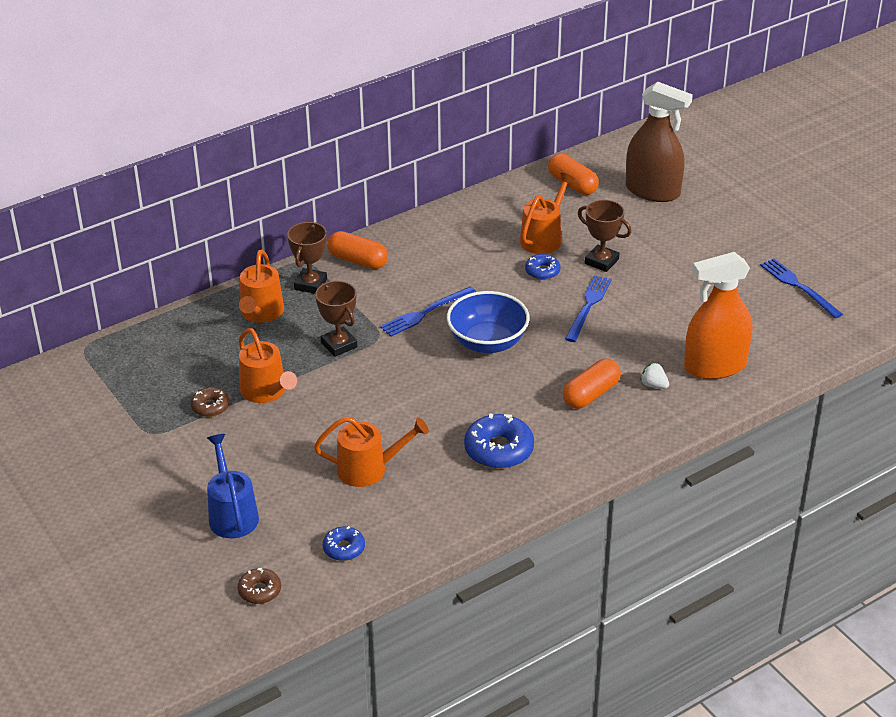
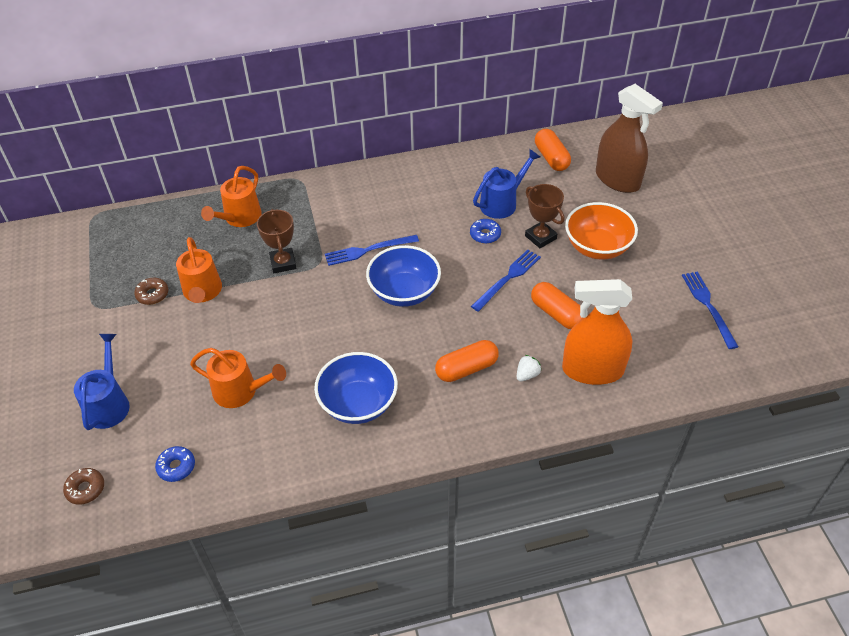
camera: 20 degrees right, 10 degrees up
brown trophy [287,222,327,294] -> none
orange capsule [327,231,388,269] -> orange capsule moved to [531,282,583,329]
blue donut [464,413,534,469] -> blue bowl [314,352,398,424]
orange watering can [520,172,575,254] -> blue watering can [473,149,540,219]
white strawberry [640,363,669,389] -> white strawberry turned 75 degrees clockwise [517,355,541,382]
none -> orange bowl [565,202,638,259]

